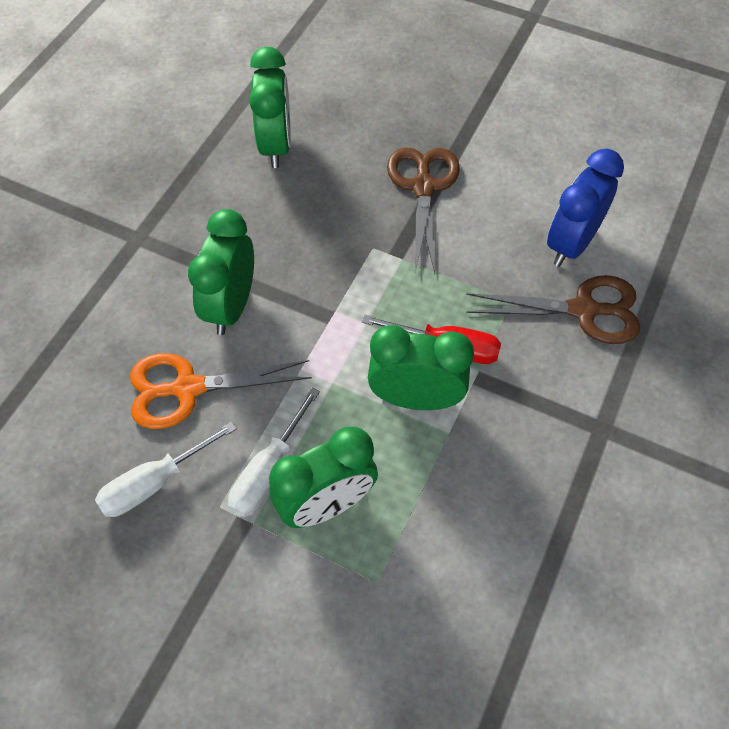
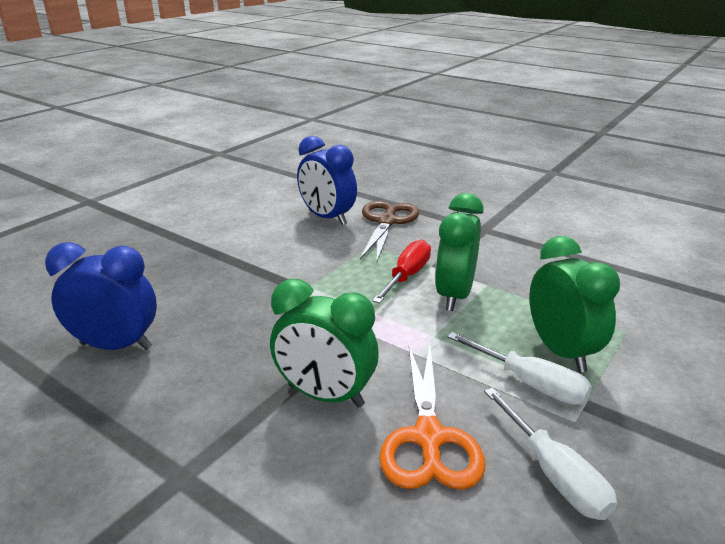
camera: 80 degrees left, 30 degrees down
green clock [249,47,291,168] -> blue clock [45,242,157,350]
brown scissors [387,147,460,273] -> none

